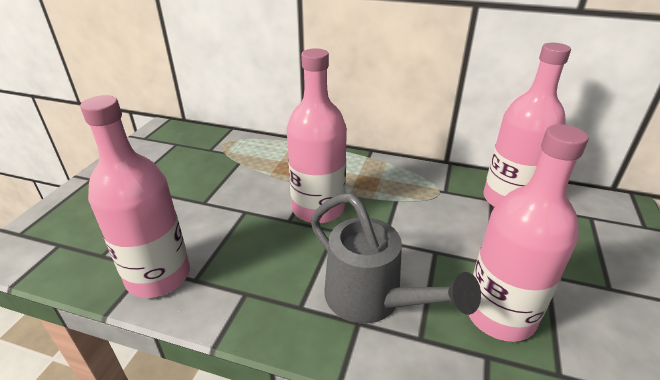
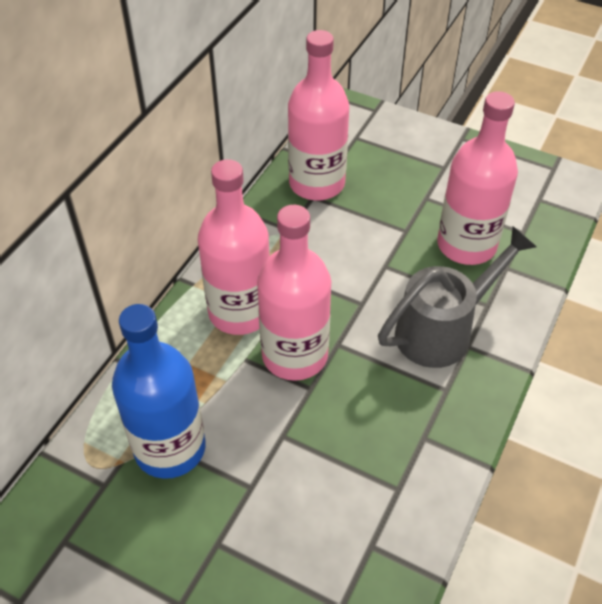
camera: 80 degrees left, 15 degrees up
pink bottle [80,95,190,298] -> pink bottle moved to [198,159,270,335]
none -> blue bottle [112,304,206,479]

